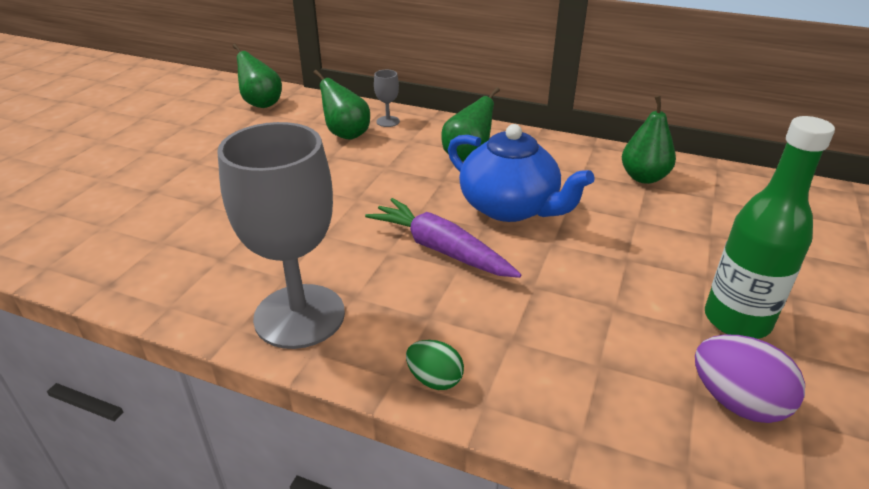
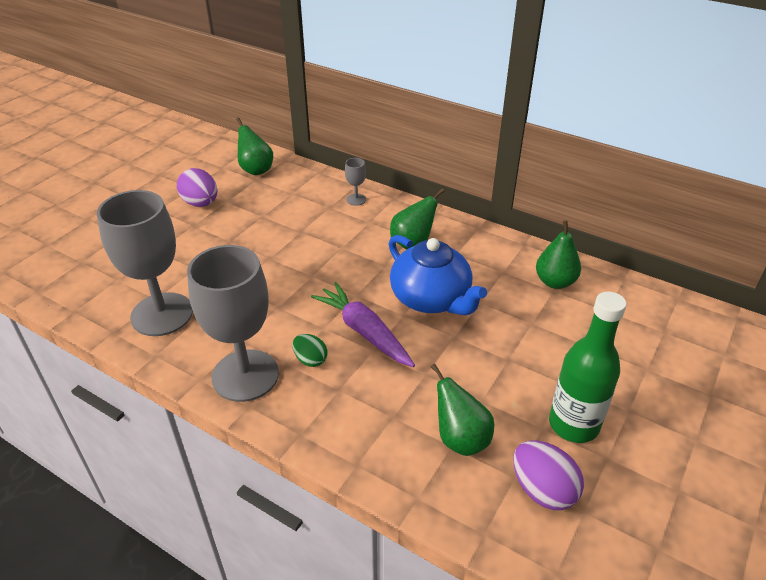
camera: 10 degrees right, 5 degrees up
green pear [313,70,370,140] -> green pear moved to [431,364,494,456]
green egg [406,340,464,390] -> green egg moved to [292,334,327,367]
none -> grey goblet [97,190,193,336]
none -> purple egg [177,168,217,207]

